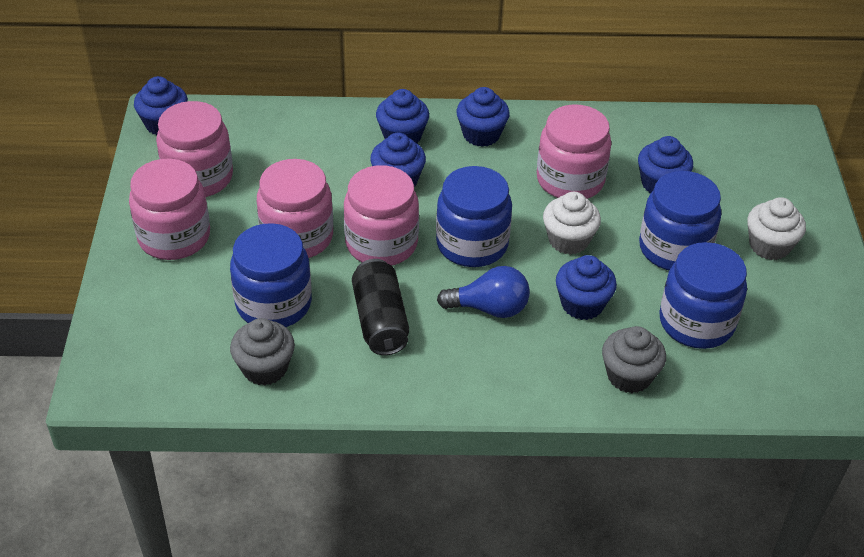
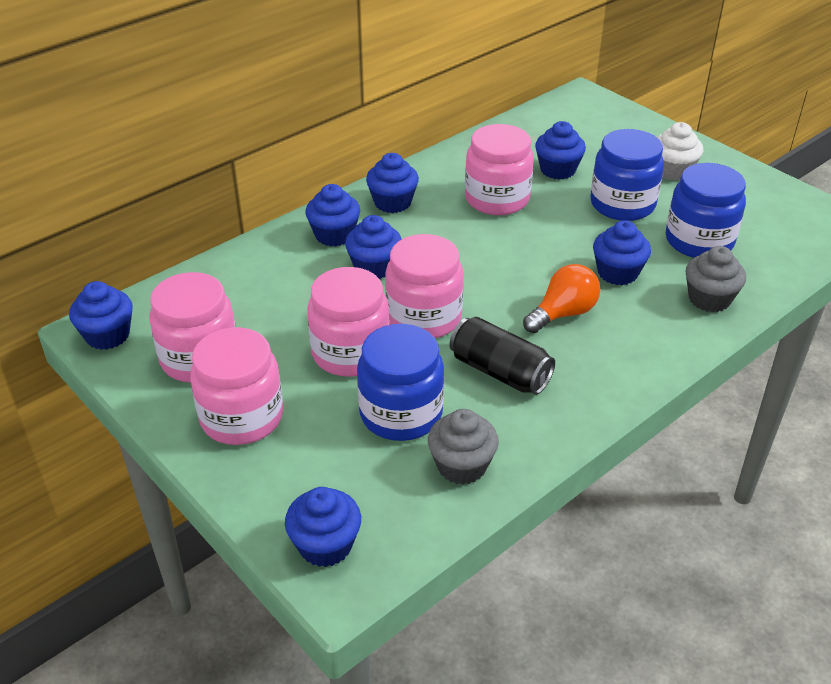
camera: 40 degrees left, 5 degrees down
blue jar [436,166,512,267] -> none
blue light bulb [437,266,530,318] -> orange light bulb [523,264,600,333]
white cupcake [543,192,601,255] -> none
none -> blue cupcake [285,487,361,567]

